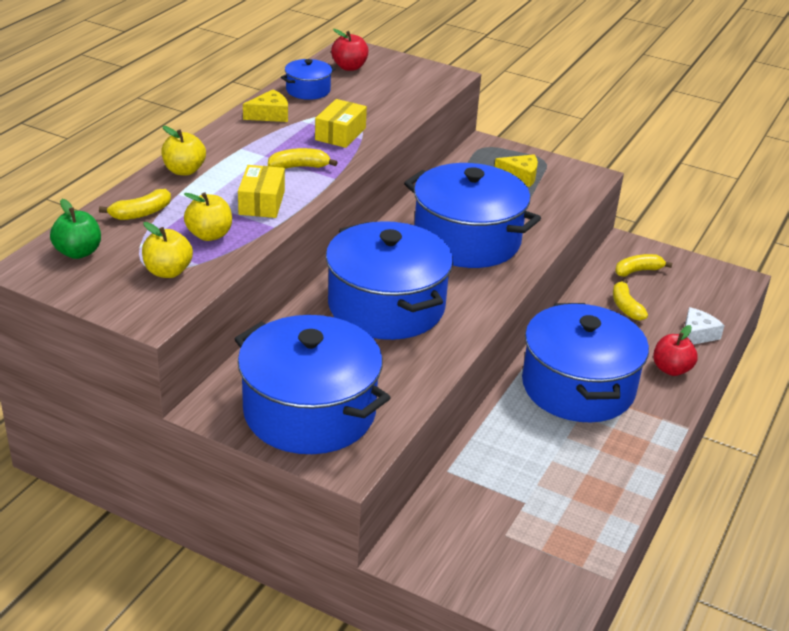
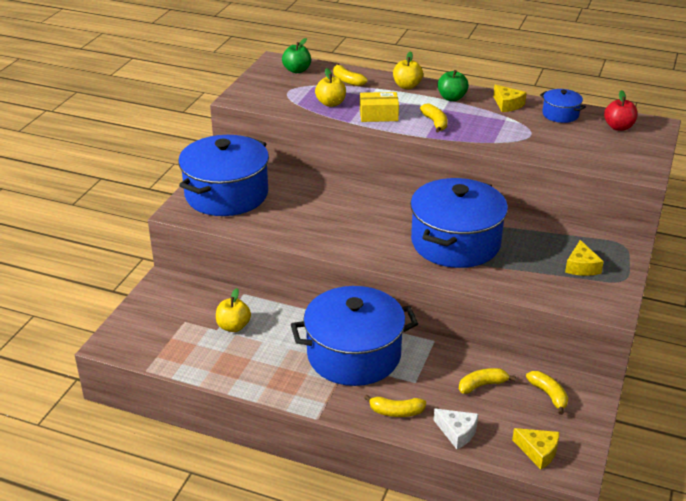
camera: 85 degrees right, 0 degrees up
yellow apple [142,222,193,278] -> yellow apple moved to [216,288,251,332]
yellow box [315,99,367,148] -> none
blue pot [326,221,453,340] -> none
red apple [653,325,698,376] -> yellow banana [364,395,426,417]
none -> green apple [438,70,469,101]
none -> yellow cheese [512,428,559,470]

